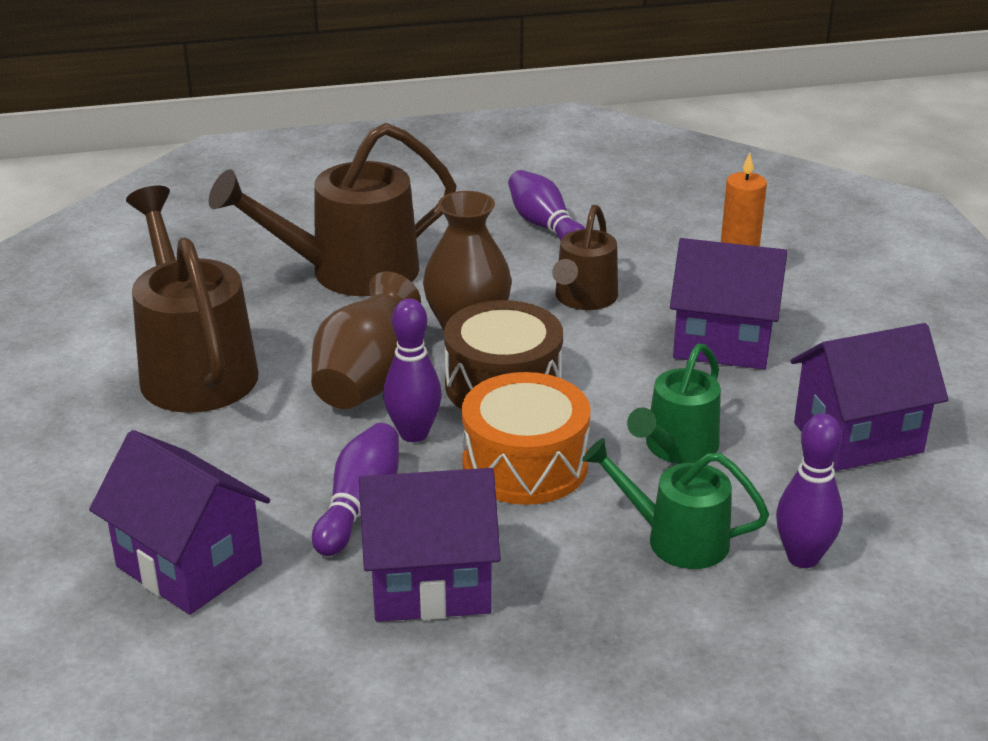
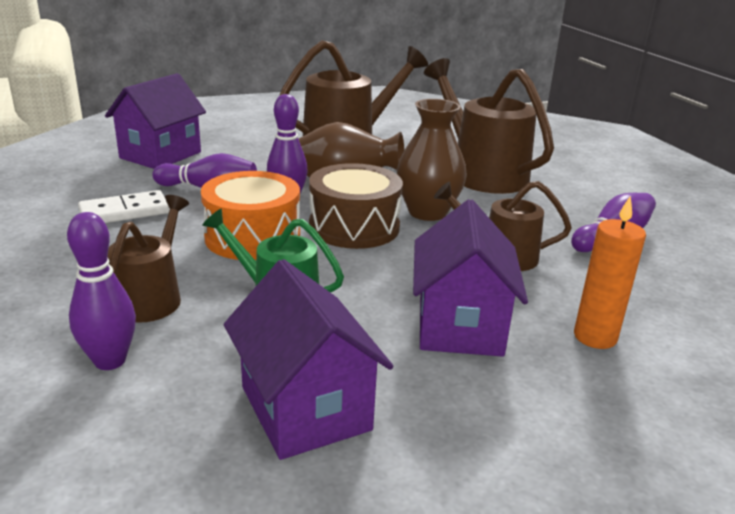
camera: 80 degrees right, 5 degrees down
purple house [359,468,501,622] -> white domino [78,190,170,223]
green watering can [582,438,769,569] -> brown watering can [107,195,189,323]

